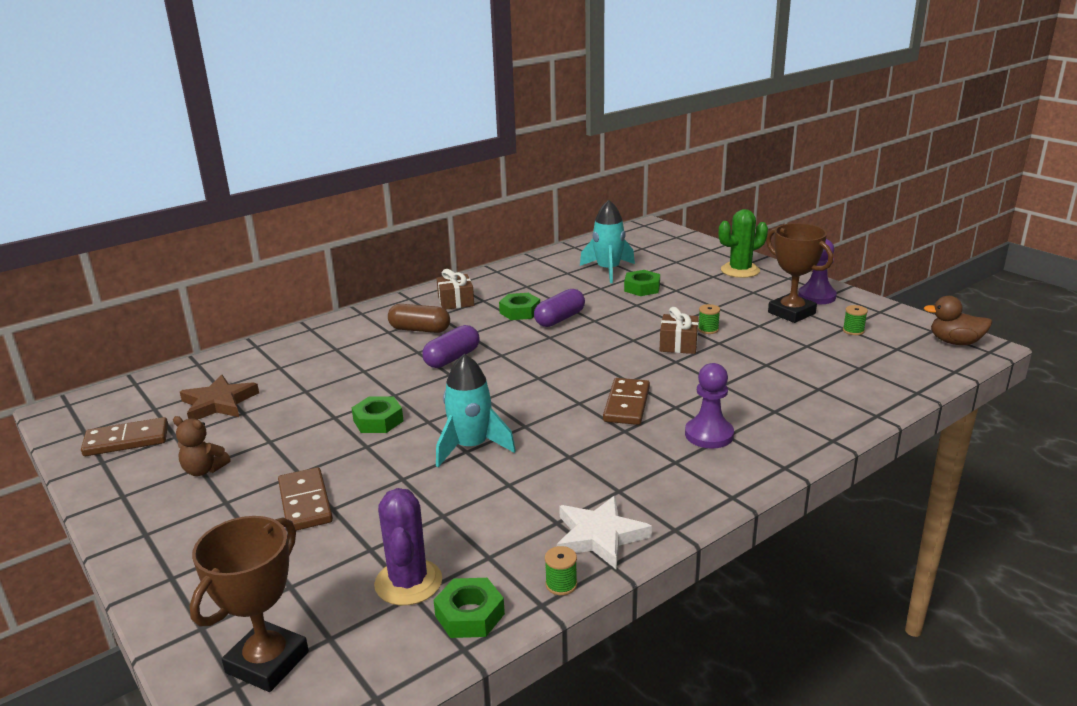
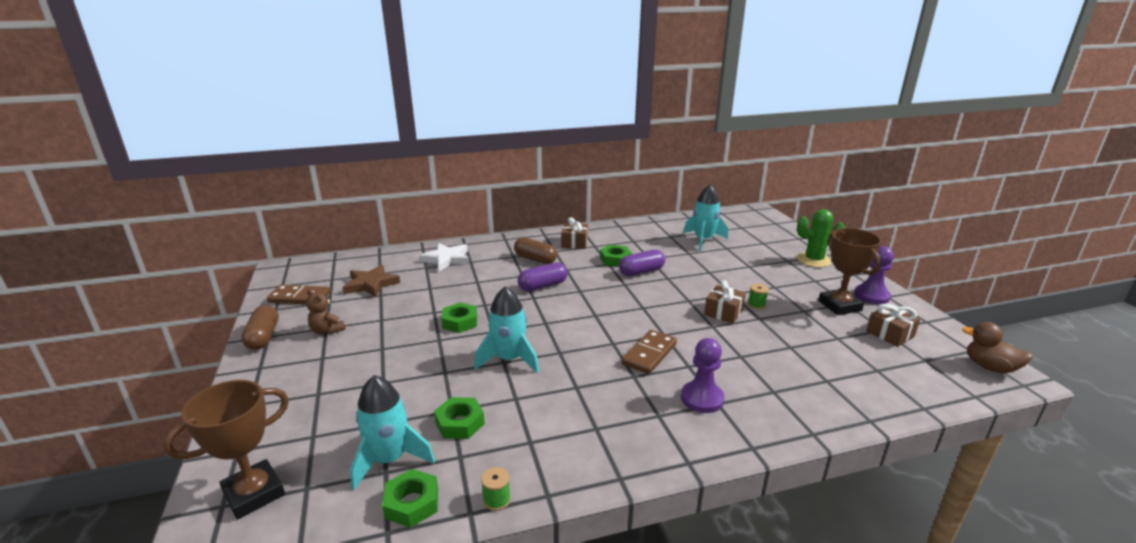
camera: 20 degrees right, 0 degrees up
brown domino [278,467,333,531] -> none
purple cactus [374,488,442,606] -> turquoise rocket [350,375,435,490]
white star [557,496,652,569] -> white star moved to [419,243,469,272]
green nut [624,270,660,296] -> green nut moved to [434,397,485,439]
green spool [843,305,868,335] -> brown gift [866,304,920,347]
none -> brown capsule [241,305,279,350]

